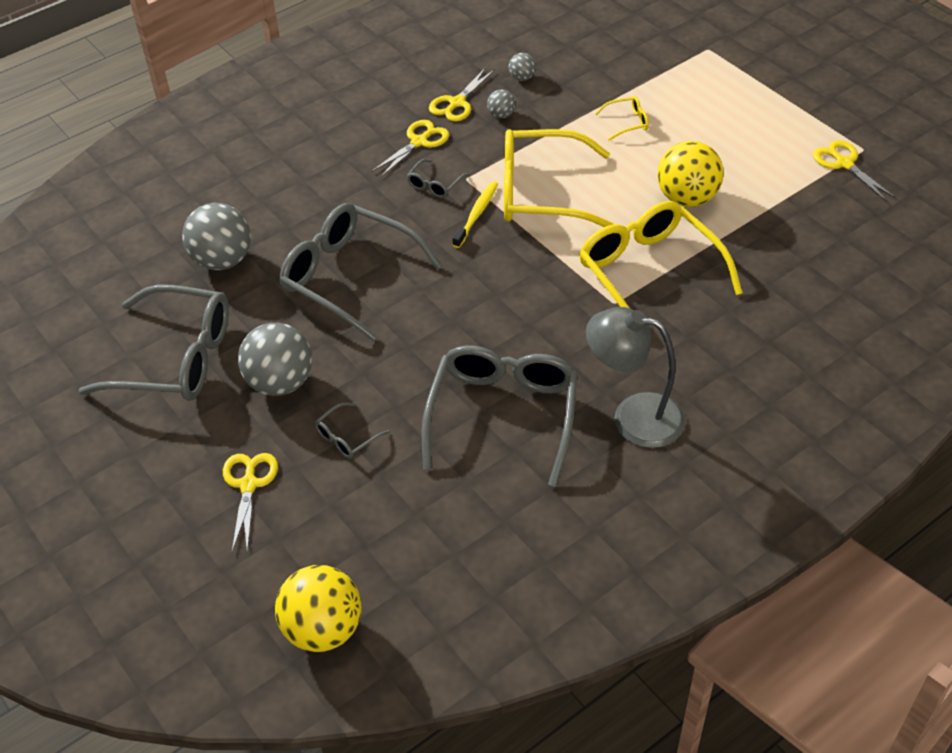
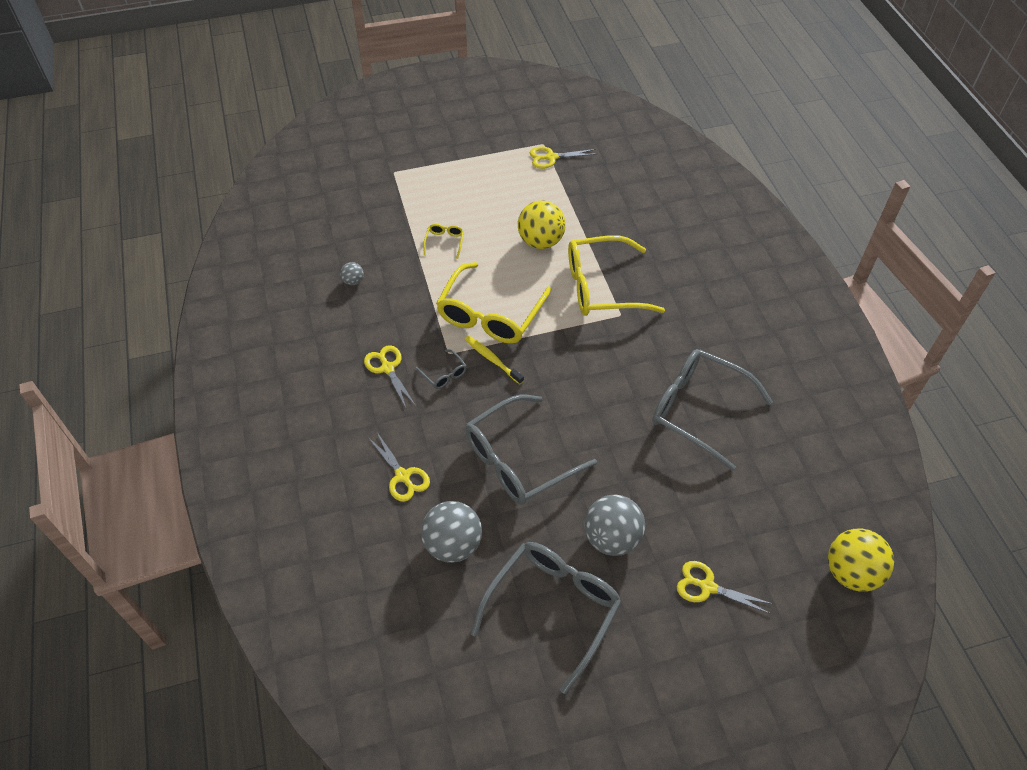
camera: 70 degrees left, 5 degrees up
grey glasses [315,402,390,458] -> none
yellow scissors [429,67,495,122] -> yellow scissors moved to [369,432,430,502]
grey ball [487,90,515,118] -> none
grey lamp [586,307,686,448] -> none

